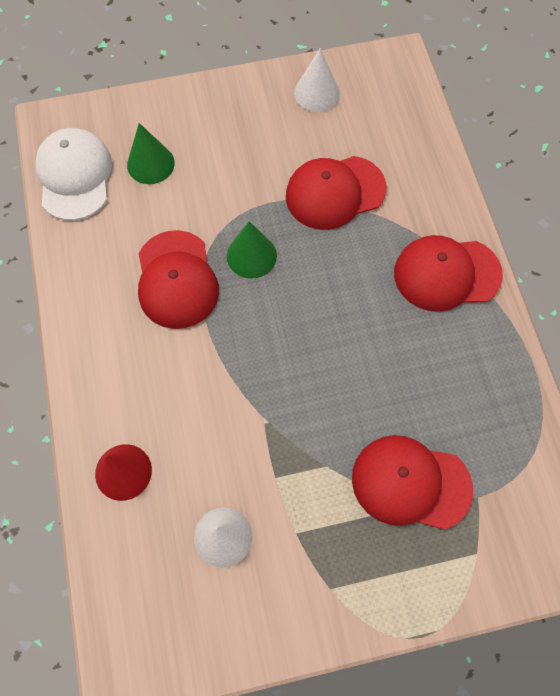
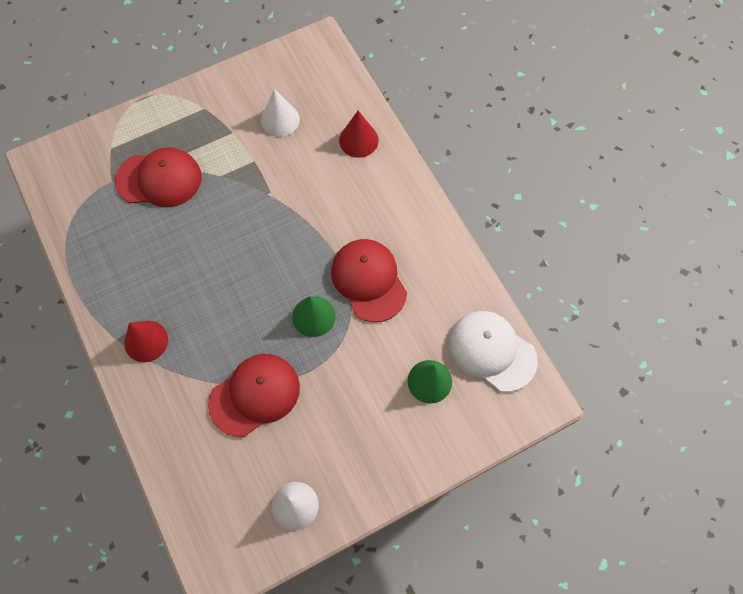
camera: 165 degrees right, 0 degrees up
white cap [35,128,112,221] -> white cap turned 150 degrees clockwise [449,311,538,392]
red cap [394,235,503,312] -> red cone [124,321,168,362]

